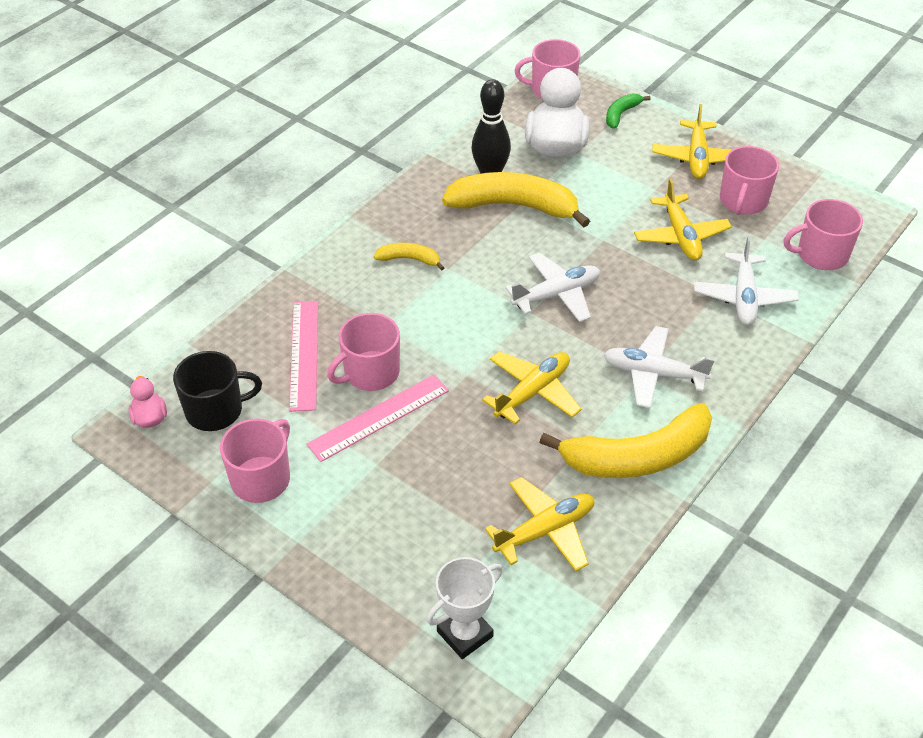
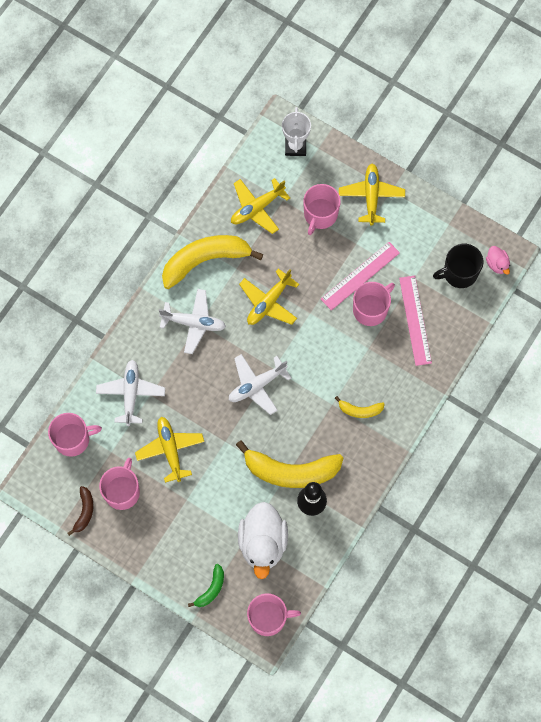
camera: 175 degrees right, 25 degrees up
pink mug [220,419,290,503] -> pink mug moved to [303,184,341,235]
white trophy [426,557,503,659] -> white trophy turned 45 degrees counterclockwise [282,107,311,156]
yellow plane [652,104,733,179] -> yellow plane moved to [339,164,405,225]
none -> brown banana [68,486,94,536]

